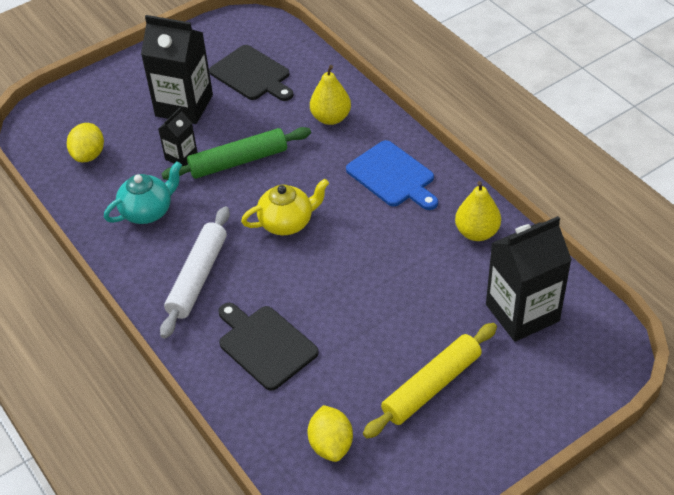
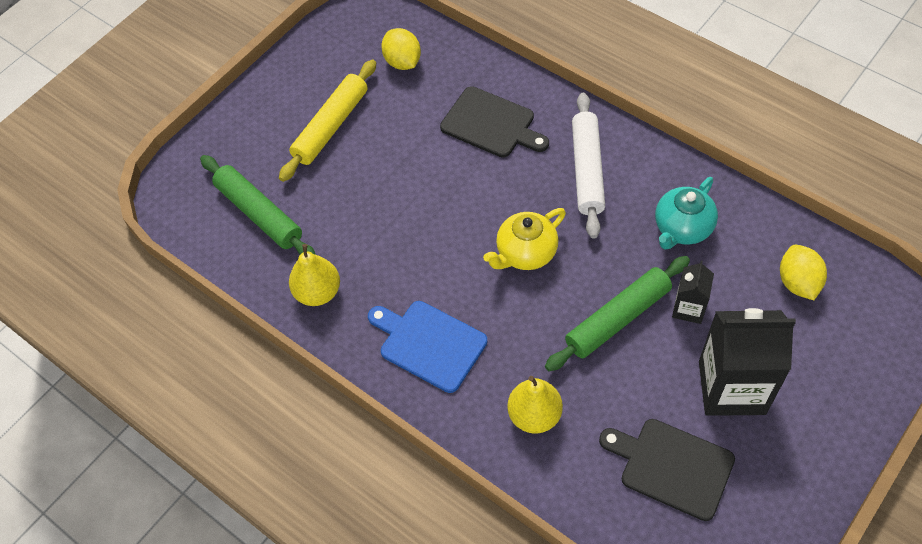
camera: 165 degrees right, 10 degrees up
black carton [486,216,572,342] -> green rolling pin [200,155,316,255]

